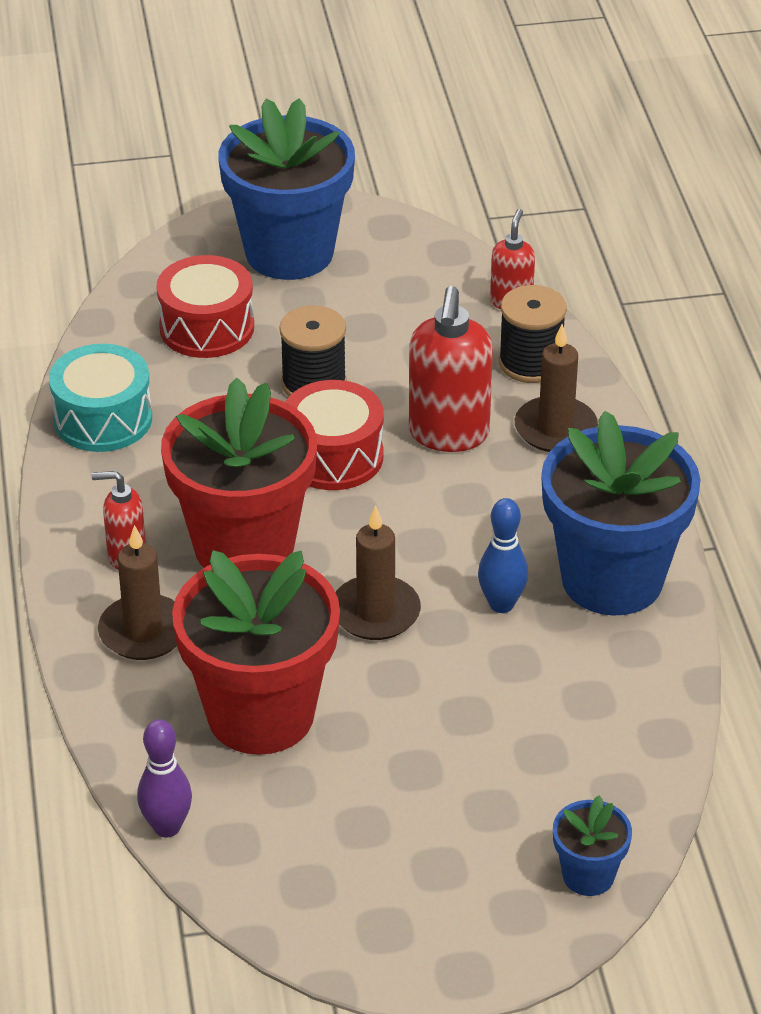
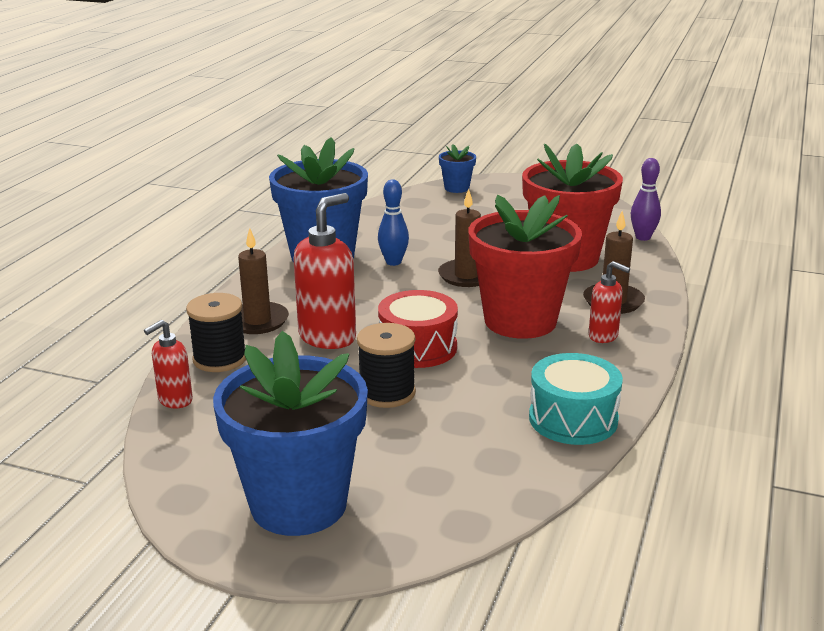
camera: 150 degrees left, 15 degrees down
red drum [156,255,254,358] -> none

